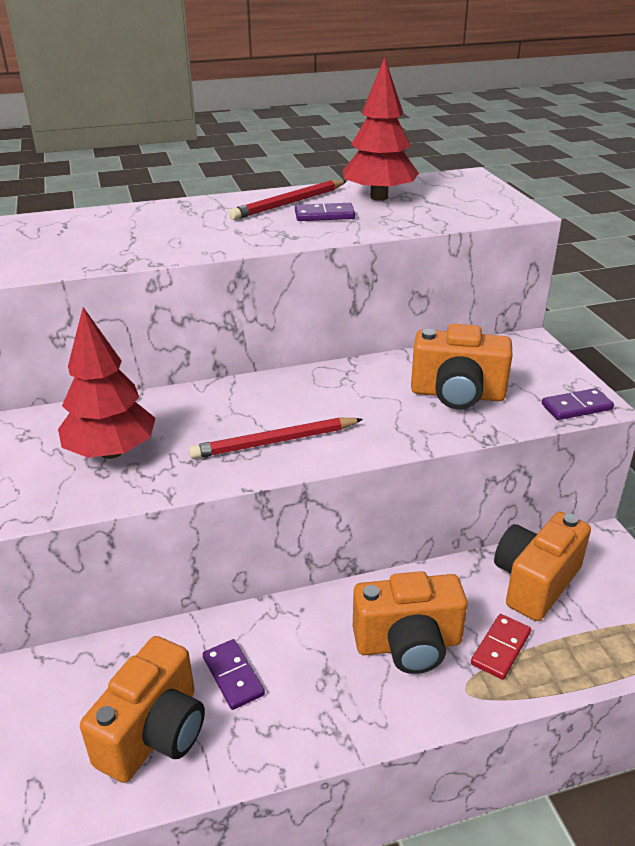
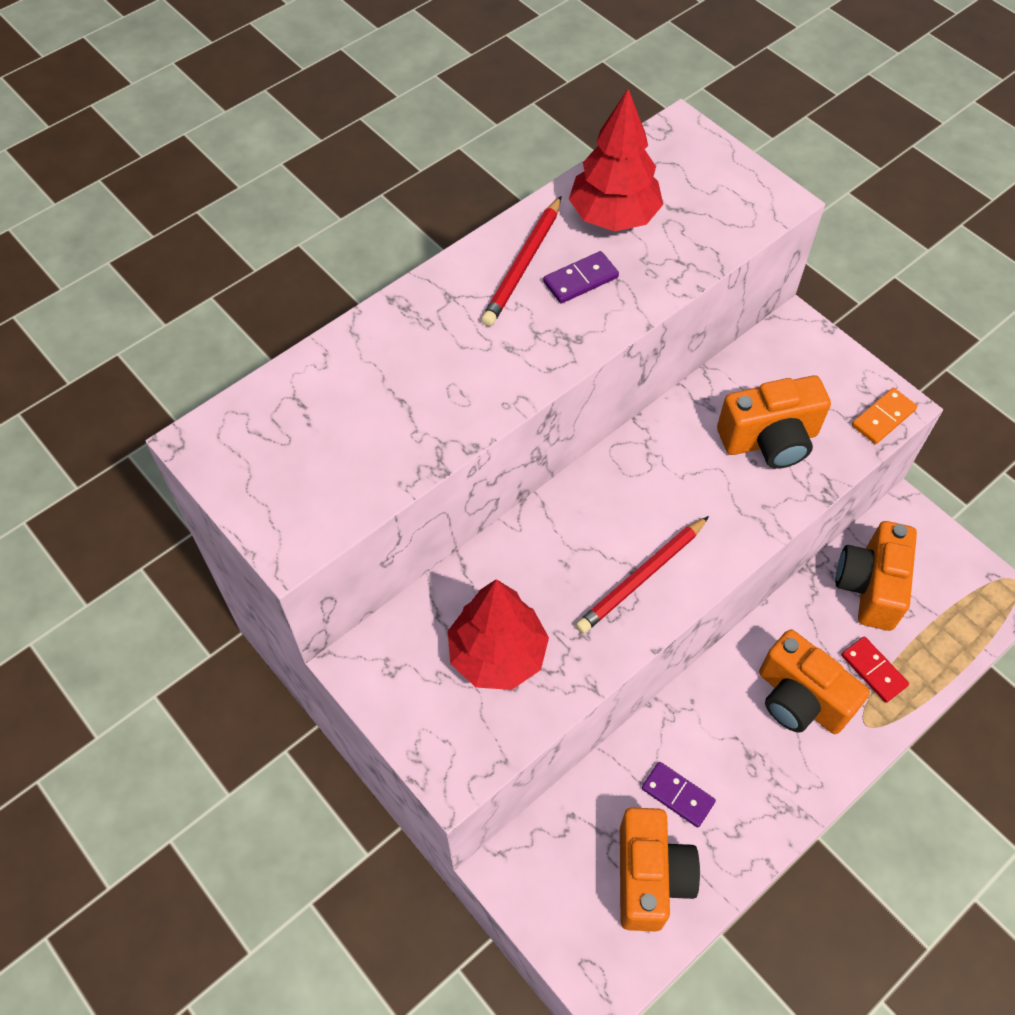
camera: 25 degrees left, 25 degrees up
orange camera [353,571,467,674] -> orange camera turned 75 degrees clockwise [759,629,870,734]
red domino [471,614,531,680] -> red domino turned 45 degrees counterclockwise [841,636,909,703]
purple domino [542,388,614,420] -> orange domino [852,388,917,444]

